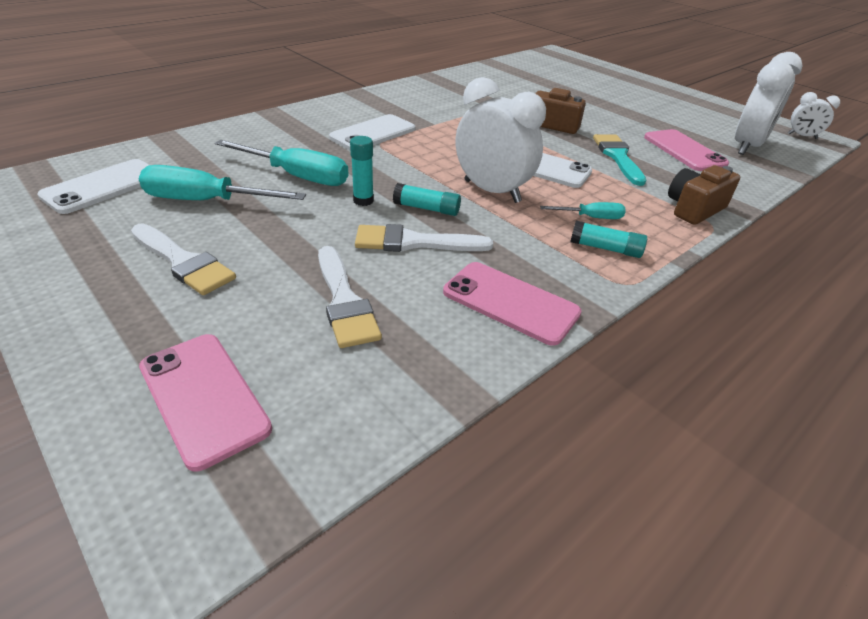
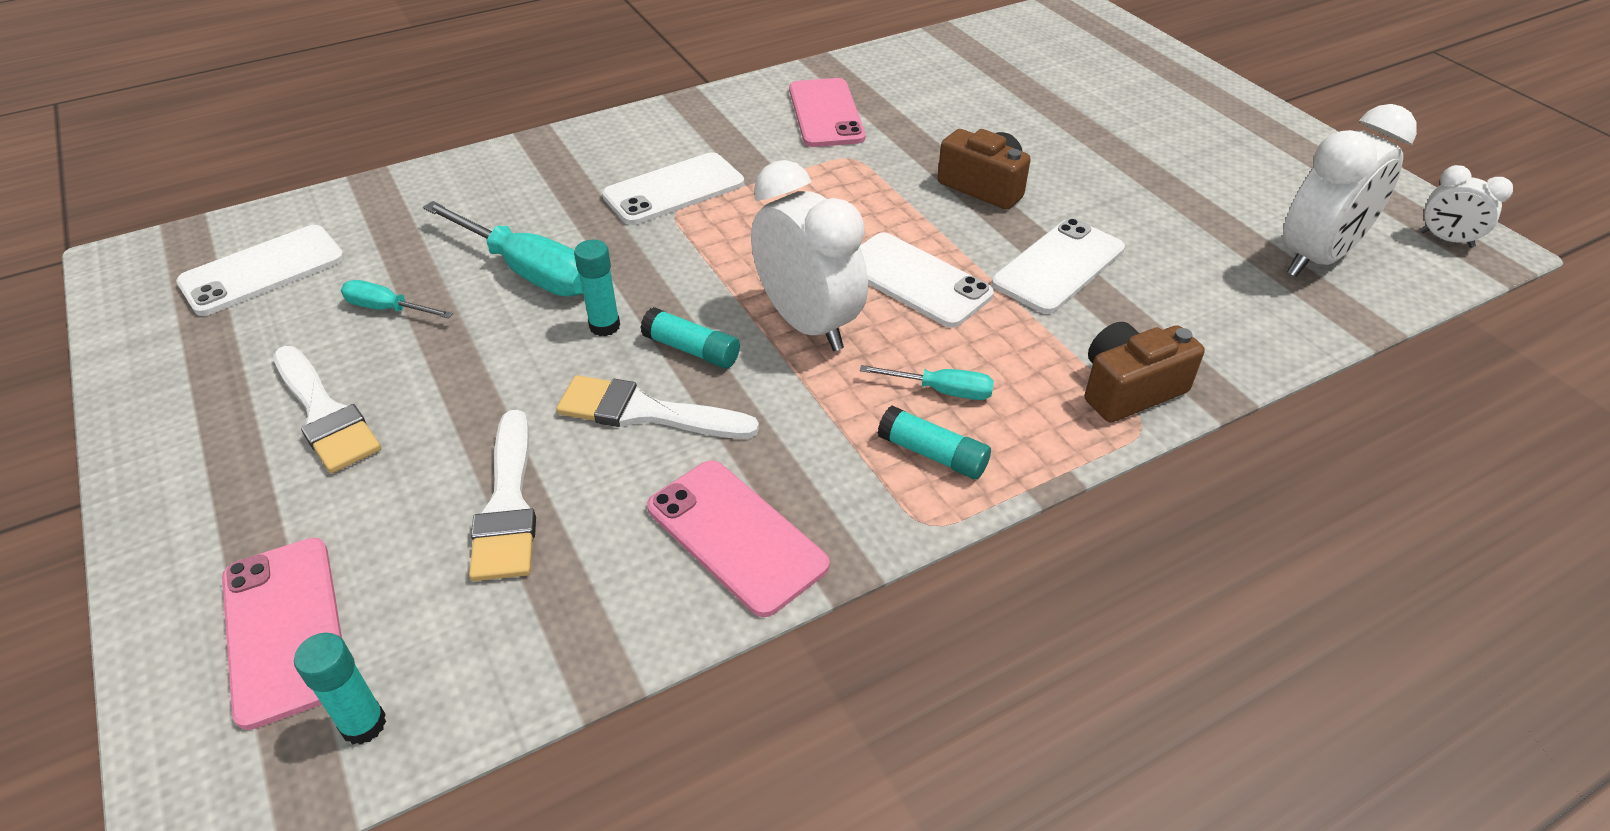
camera: 15 degrees right, 5 degrees up
turquoise screwdriver [139,165,306,200] -> turquoise screwdriver [341,280,453,318], size x0.53
turquoise brush [593,134,646,186] -> white phone [991,218,1125,314]
pink phone [644,129,729,171] -> pink phone moved to [789,78,865,147]
none -> turquoise glue stick [294,633,386,745]

